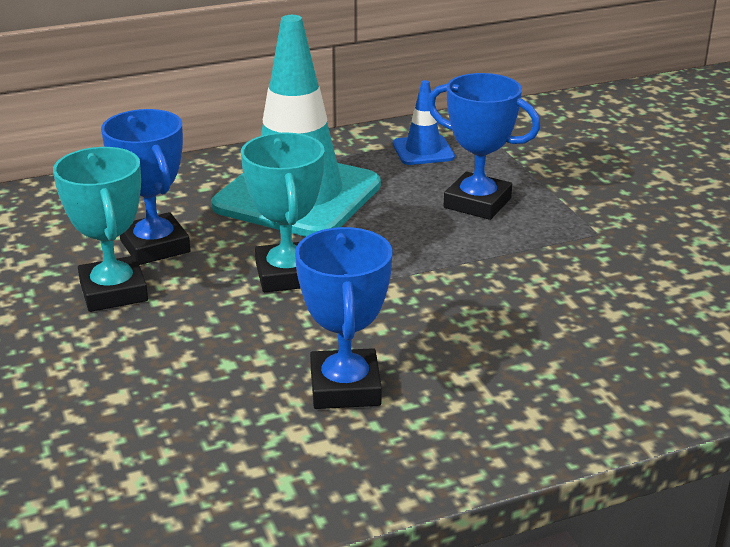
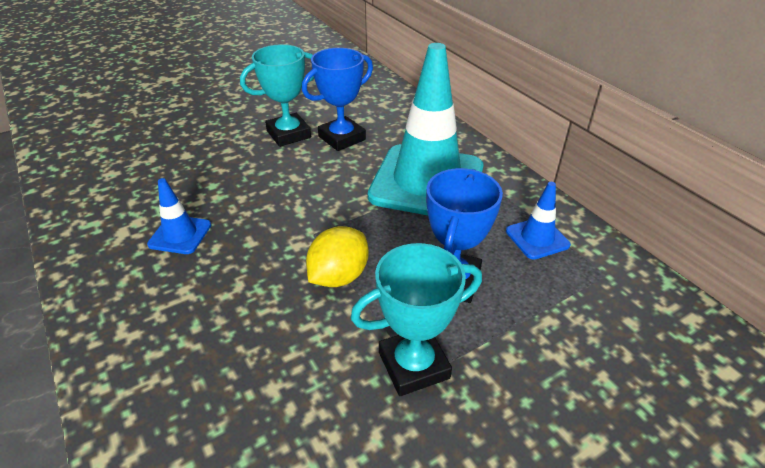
camera: 80 degrees right, 10 degrees up
turquoise trophy [241,132,324,292] -> turquoise trophy moved to [351,243,482,396]
blue trophy [295,227,392,409] -> blue traffic cone [147,178,211,254]
none -> yellow lemon [306,226,369,287]

